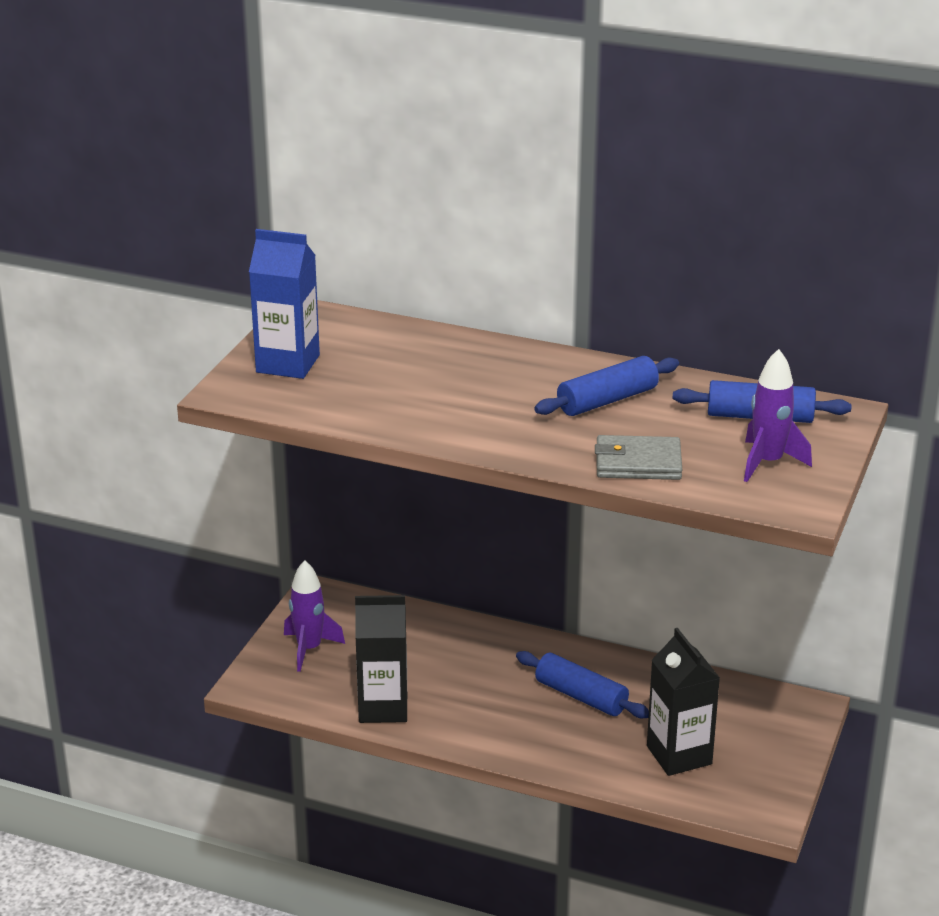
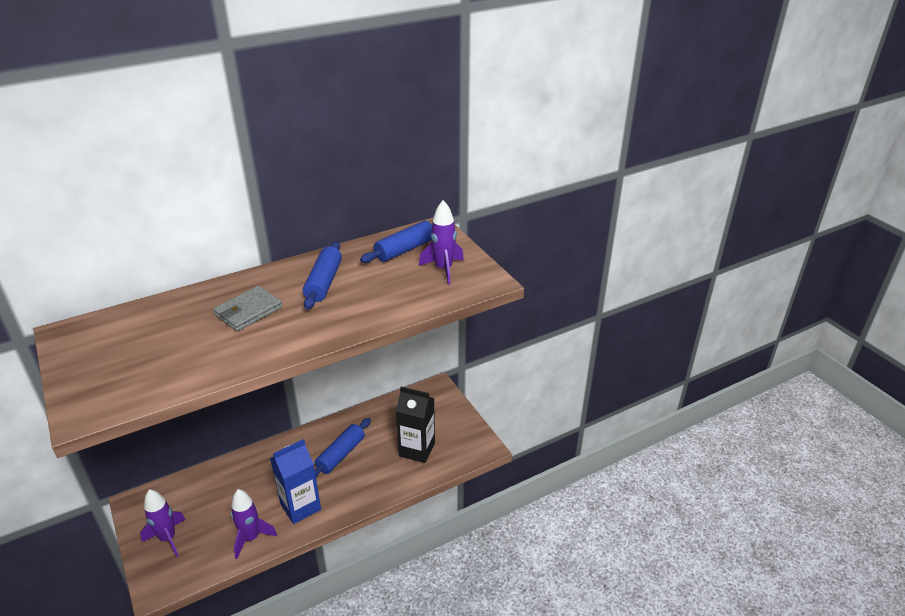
camera: 50 degrees left, 5 degrees up
blue carton [249,229,320,379] -> blue carton moved to [270,439,321,524]
black carton [355,595,407,723] -> purple rocket [231,489,277,559]
blue rolling pin [516,651,649,718] -> blue rolling pin turned 45 degrees counterclockwise [315,418,371,478]
grey wallet [595,435,682,480] -> grey wallet moved to [213,286,282,331]

